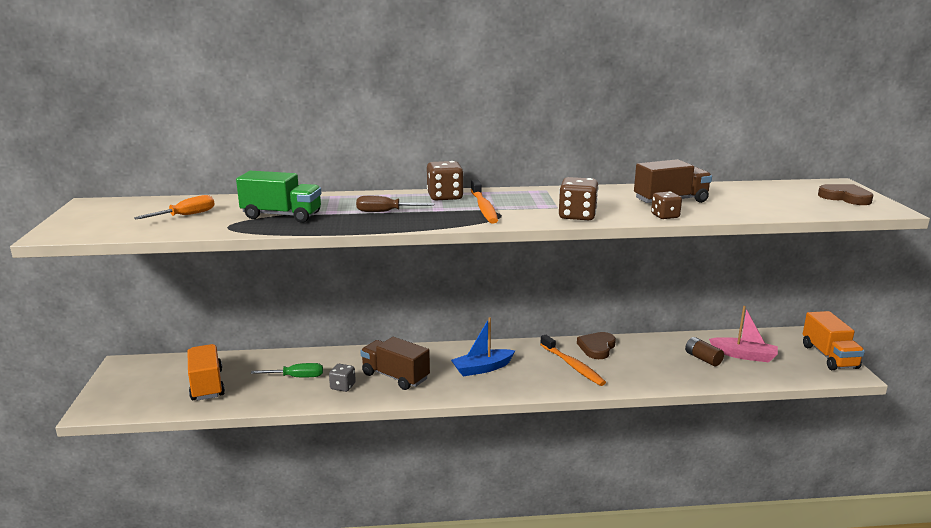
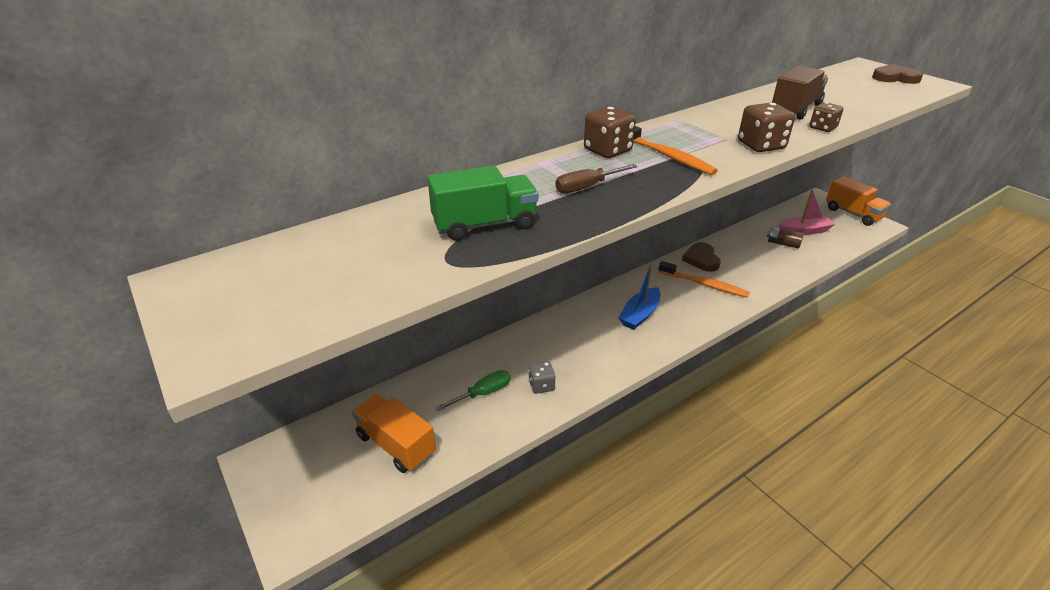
camera: 30 degrees left, 15 degrees up
orange screwdriver [134,195,215,219] -> none
brown truck [360,337,430,390] -> none

